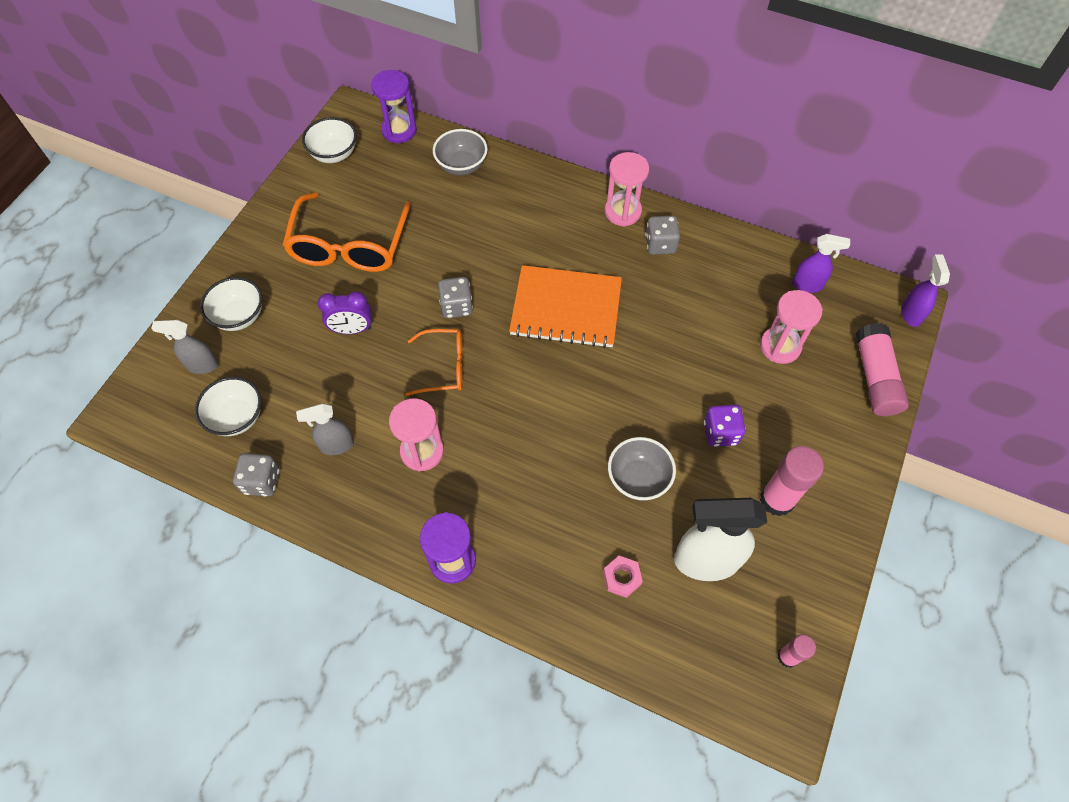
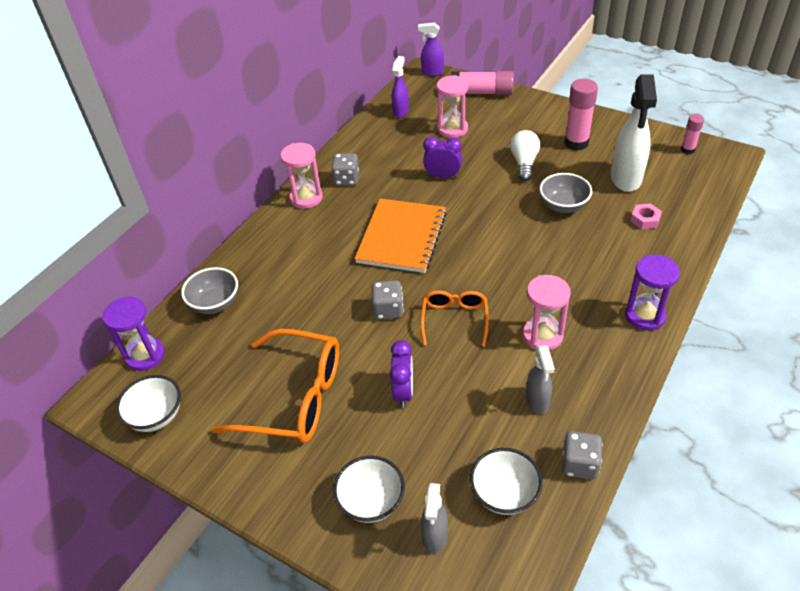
camera: 80 degrees left, 15 degrees down
purple dice [704,405,746,447] -> white light bulb [510,130,540,181]
none -> purple clock [423,137,462,178]

